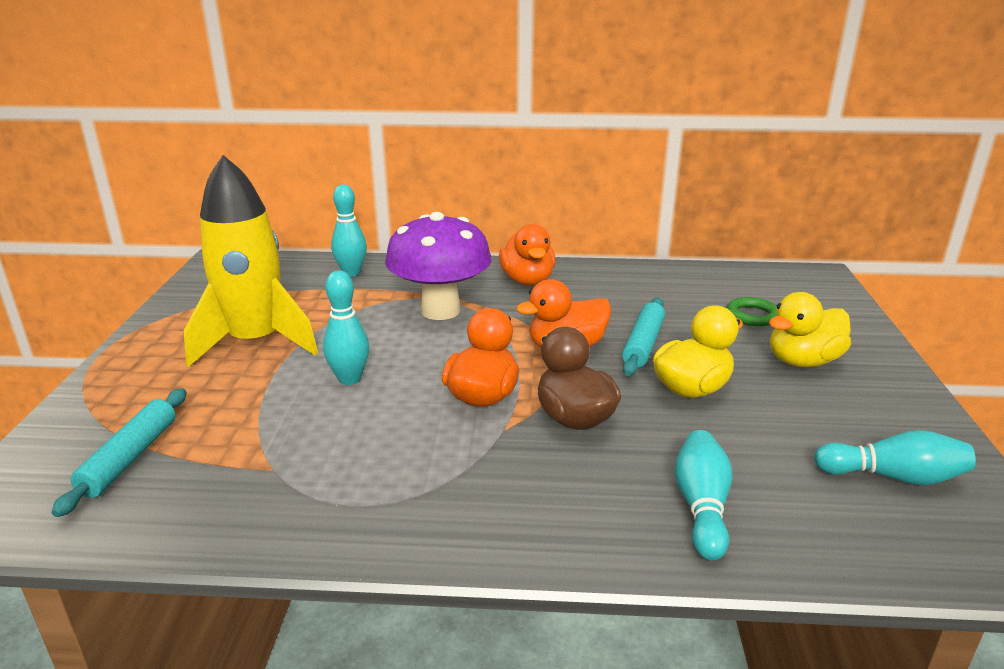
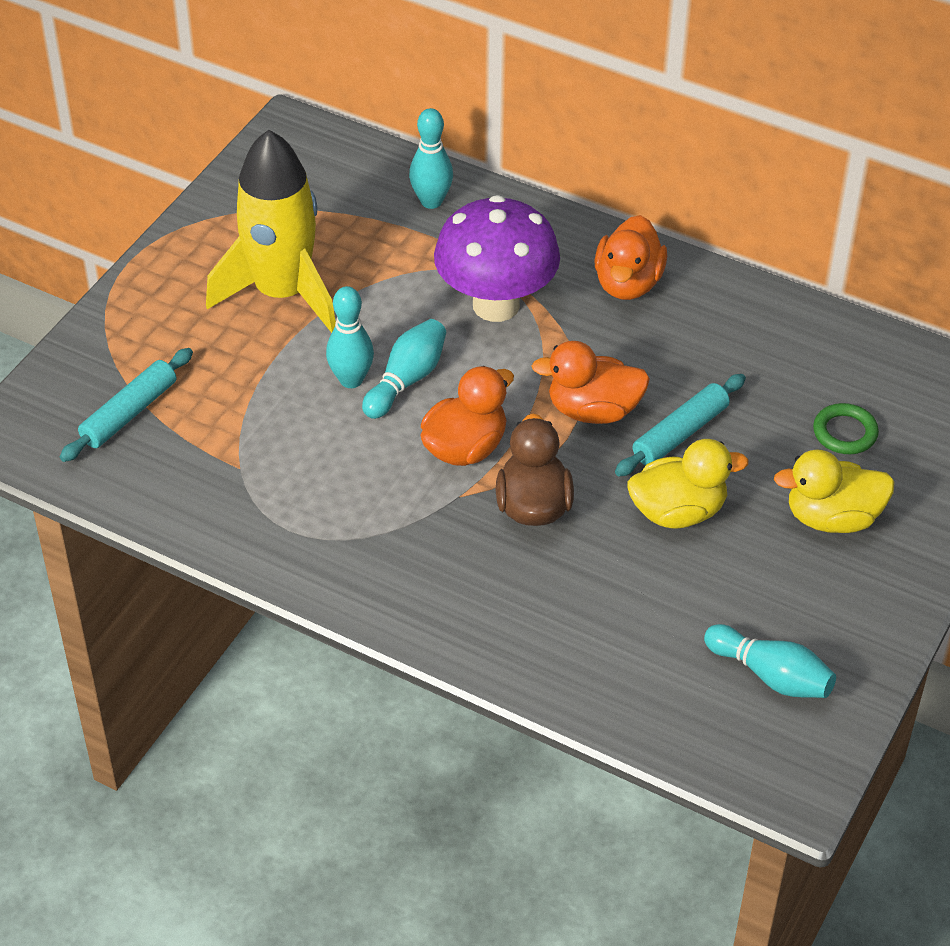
camera: 25 degrees right, 20 degrees up
turquoise bowling pin [674,430,732,560] -> turquoise bowling pin moved to [362,319,446,419]

